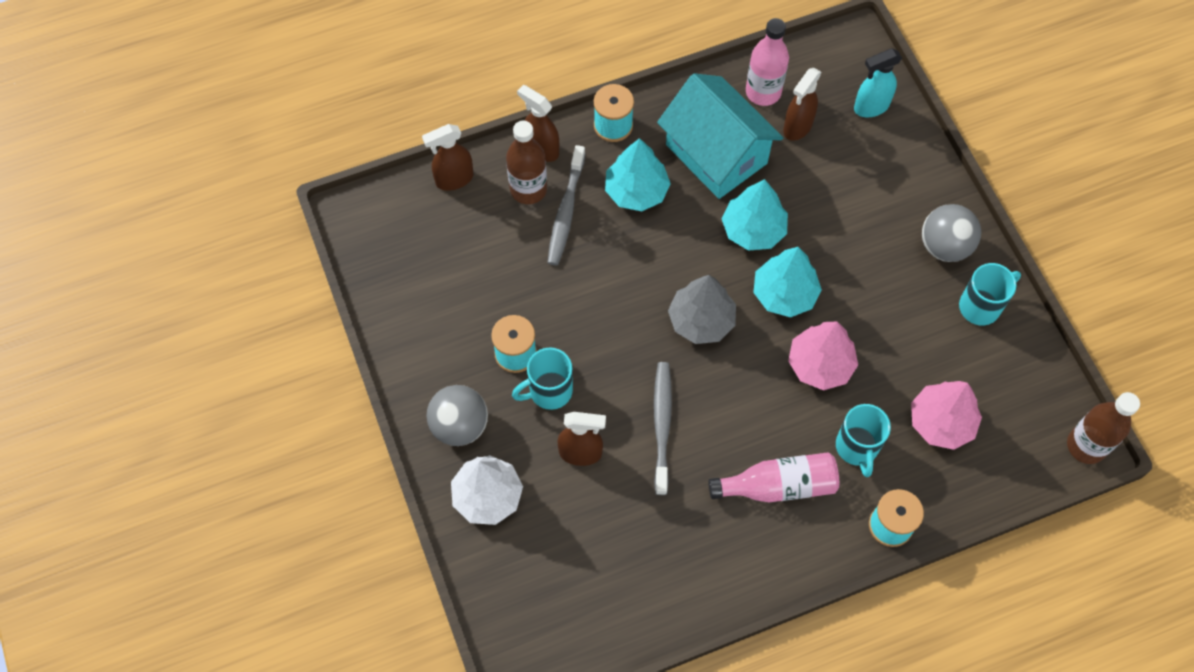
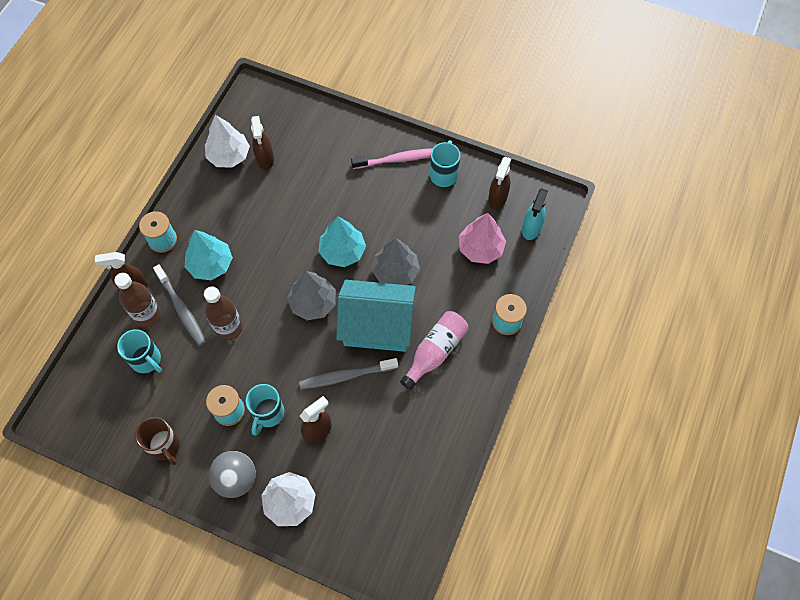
camera: 45 degrees left, 0 degrees up
brown spray bottle [422,124,473,191] -> brown spray bottle moved to [488,157,511,209]
grey toothbrush [654,362,672,495] -> grey toothbrush turned 60 degrees counterclockwise [299,358,398,389]
turquoise house [657,73,783,199] -> turquoise house moved to [336,280,416,352]
turquoise tree [722,179,788,251] -> none
pink bottle [746,18,789,106] -> white tree [205,115,250,168]
pink tree [788,322,858,390] -> grey tree [372,238,420,285]
turquoise mug [836,404,891,477] -> turquoise mug moved to [117,329,162,373]
turquoise spray bottle [854,49,902,117] -> turquoise spray bottle moved to [522,188,548,240]
grey ball [922,204,981,262] -> pink toothbrush [351,148,433,169]
brown bottle [1067,392,1140,464] -> brown bottle moved to [204,286,243,340]
none -> brown mug [135,417,180,465]

